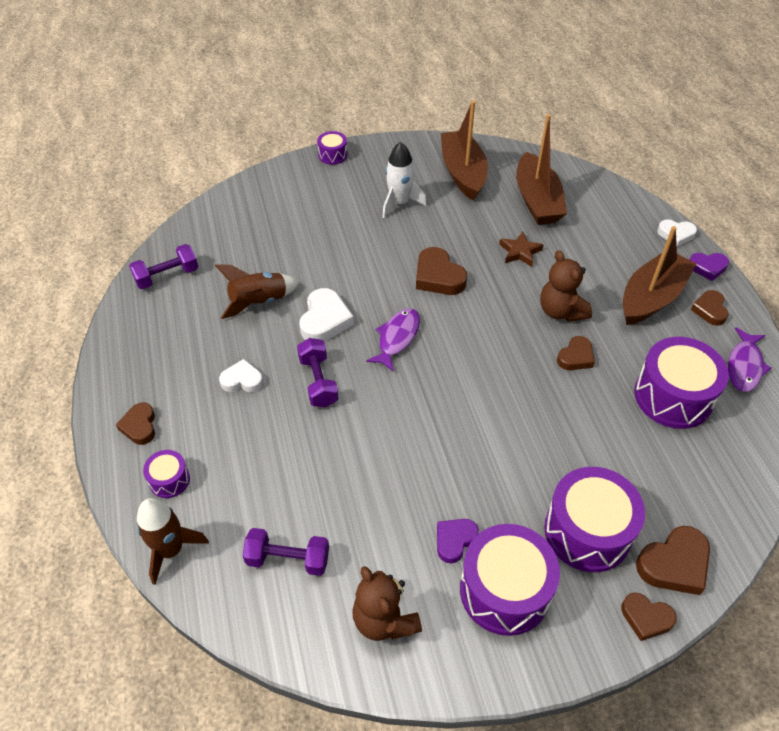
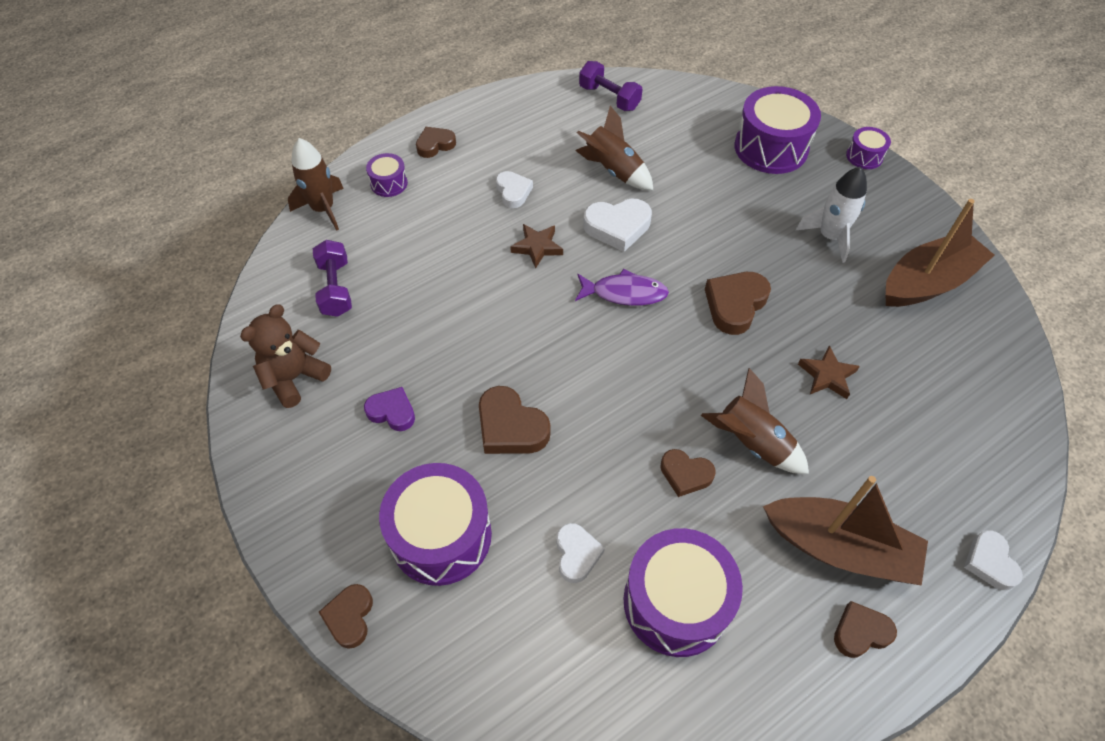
camera: 70 degrees right, 5 degrees up
purple dumbbell [297,338,339,408] -> brown star [510,224,563,269]
purple drum [460,524,560,636] -> purple drum moved to [735,86,821,174]
brown boat [516,114,567,225] -> none
brown teddy bear [540,250,592,322] -> brown rocket [701,368,809,474]
brown heart [636,526,710,595] -> brown heart moved to [479,386,551,454]
purple heart [689,253,729,281] -> none
purple fish [728,327,771,392] -> none
none -> white heart [556,523,605,583]

